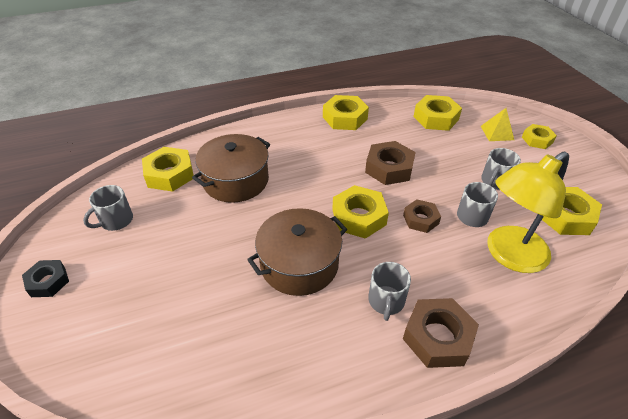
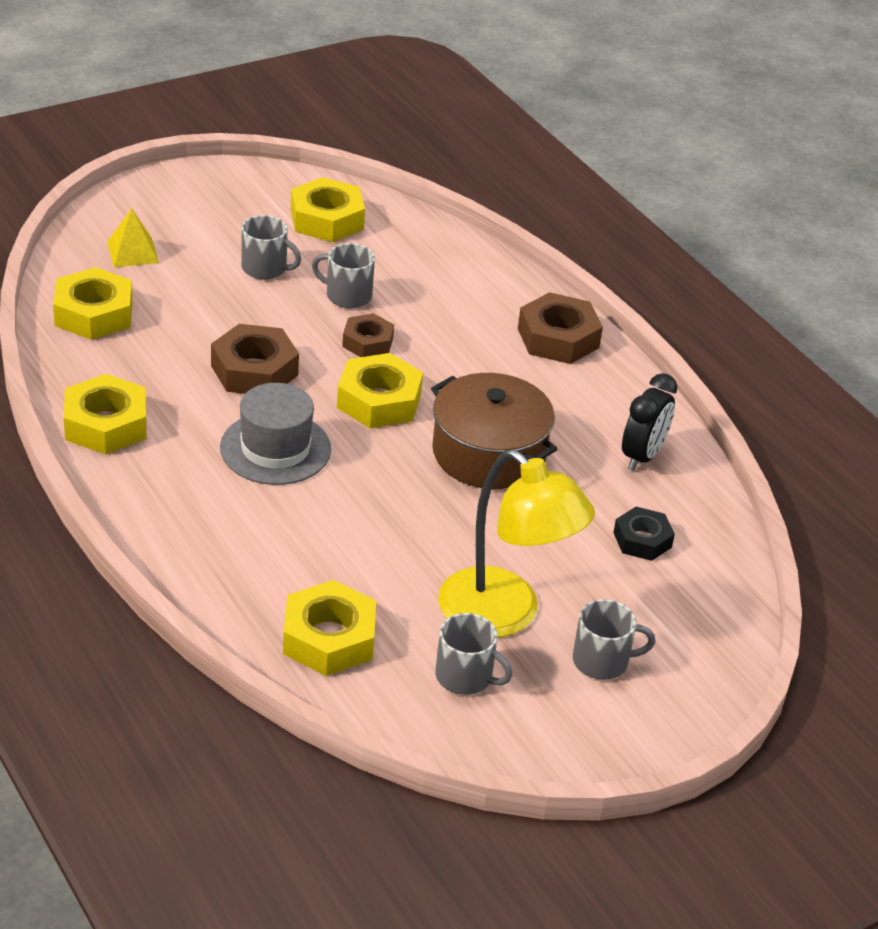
camera: 105 degrees left, 5 degrees down
black nut [22,260,69,297] -> black nut moved to [613,507,675,561]
brown pot [192,134,270,203] -> none
grey mug [368,262,411,321] -> grey mug moved to [573,599,655,680]
yellow lamp [487,151,569,273] -> yellow lamp moved to [438,449,595,637]
yellow nut [522,124,557,149] -> none
none -> grey hat [220,383,331,485]
none -> black clock [622,373,677,471]

